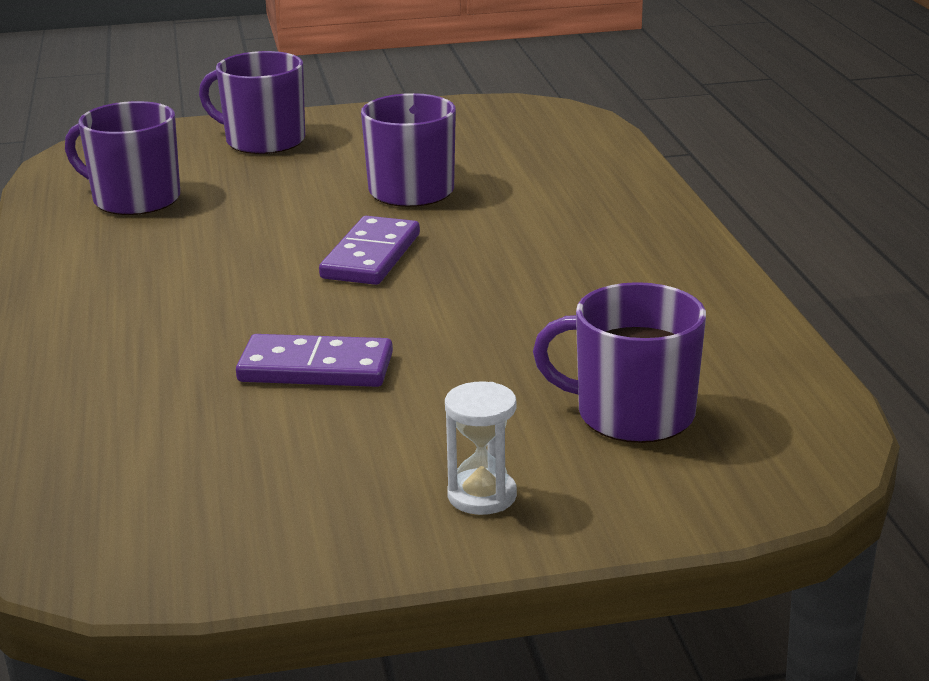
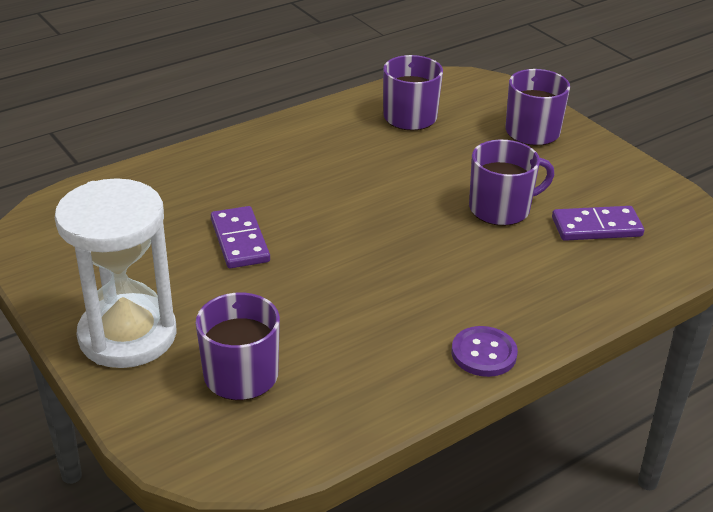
camera: 65 degrees right, 10 degrees up
purple domino [319,216,420,285] -> purple domino moved to [552,206,644,241]
white hourglass [445,382,517,515] -> white hourglass [55,178,177,368], size x2.46
none -> purple button [452,326,518,377]

